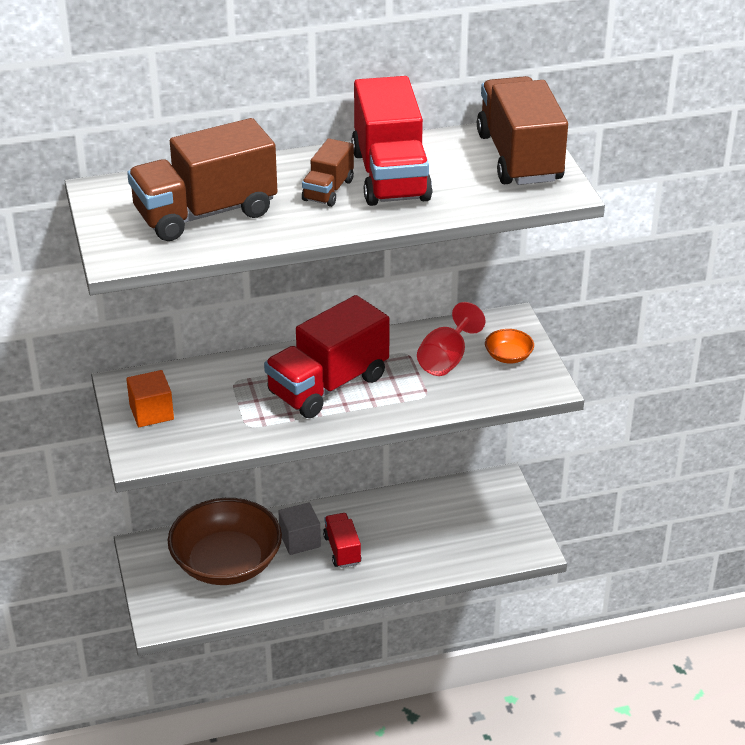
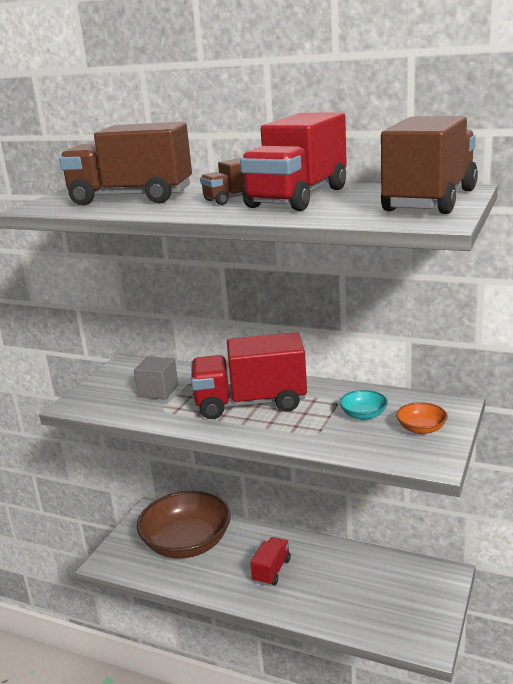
camera: 40 degrees right, 15 degrees down
orange cube [126,370,174,427] -> none
grey cube [278,503,321,555] -> grey cube moved to [134,356,178,400]
red goblet [417,302,486,376] -> turquoise bowl [339,390,388,420]

